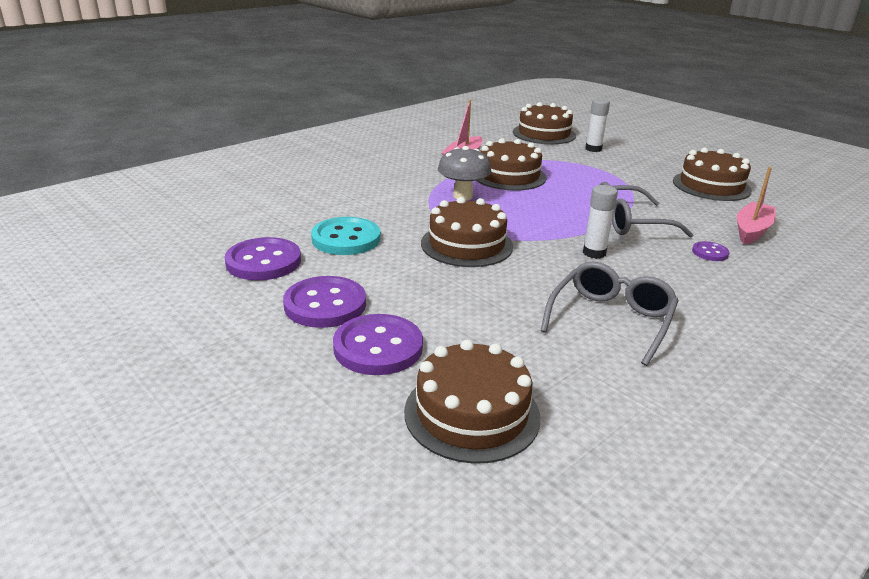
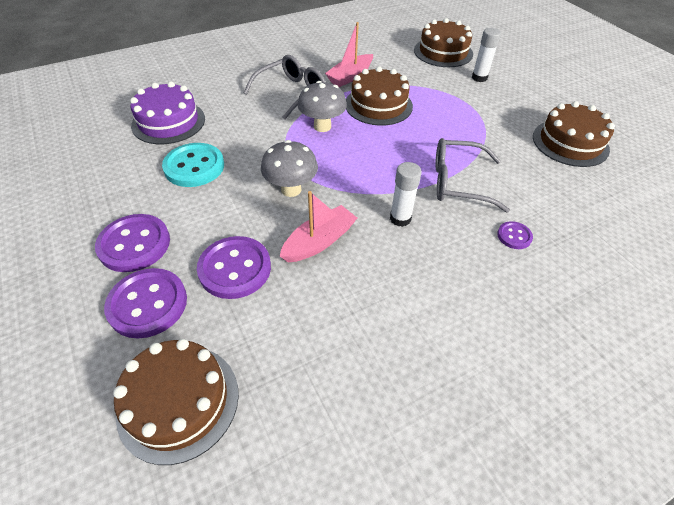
camera: 15 degrees right, 20 degrees up
purple button [224,237,301,280] -> purple button moved to [197,236,271,299]
brown cake [421,197,513,267] -> grey mushroom [261,140,318,197]
grey glasses [541,262,679,366] -> grey glasses moved to [243,55,325,120]
pink boat [737,167,776,245] -> pink boat moved to [280,191,357,262]
none -> purple cake [130,82,205,144]

